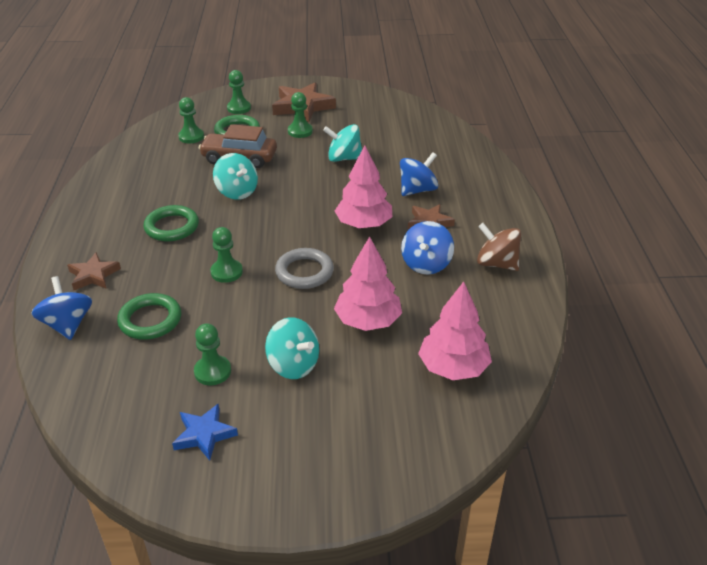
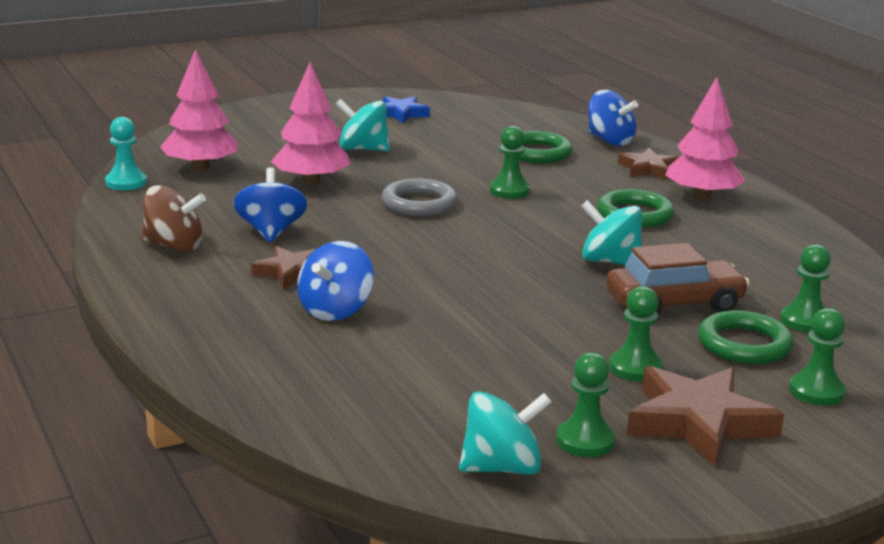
camera: 155 degrees right, 15 degrees down
green pawn [194,323,231,385] -> green pawn moved to [556,352,615,457]
turquoise spinning top [323,124,362,162] -> turquoise spinning top moved to [459,391,552,475]
pink tree [335,145,393,228] -> pink tree moved to [665,77,746,200]
none -> turquoise pawn [105,117,147,190]

